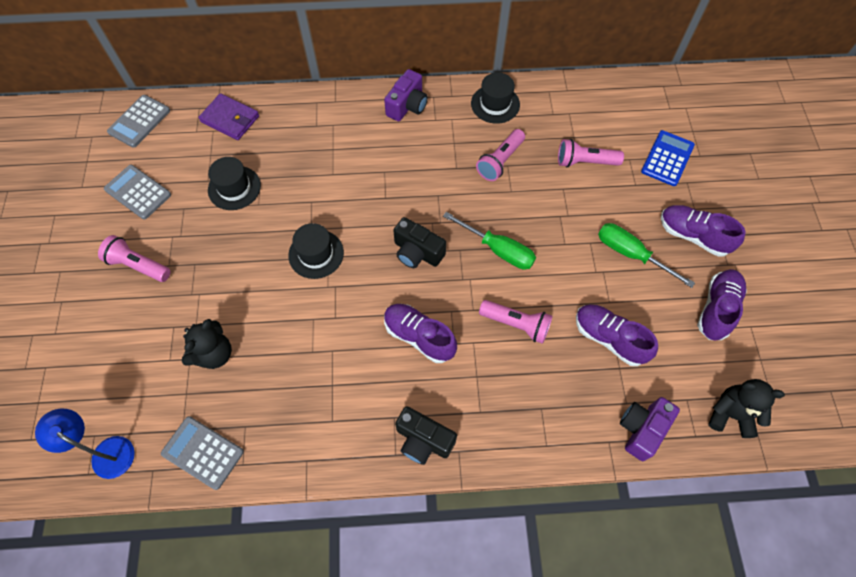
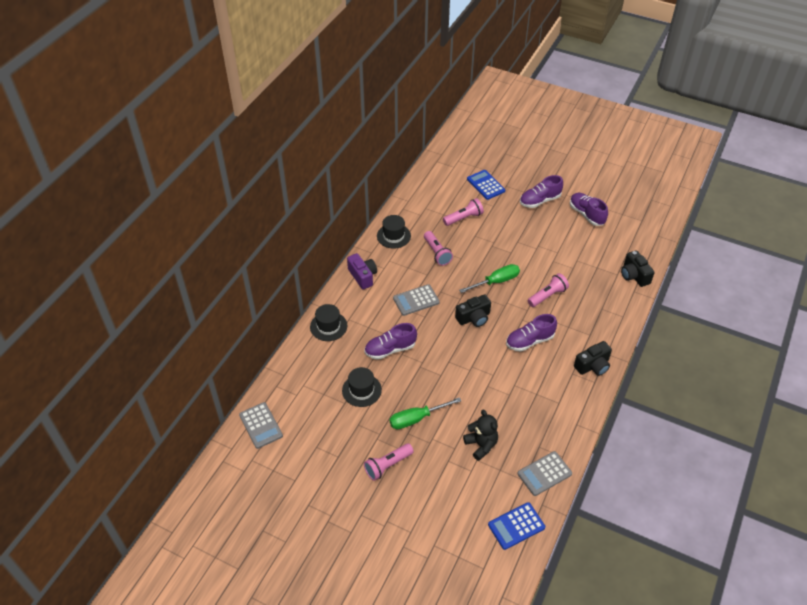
camera: 60 degrees left, 15 degrees down
blue lamp [35,409,135,479] -> blue calculator [488,502,545,550]
grey calculator [104,165,171,220] -> grey calculator moved to [393,284,440,316]
purple wallet [198,93,259,140] -> none
black hat [288,223,344,279] -> black hat moved to [310,304,347,341]
pink flashlight [558,139,624,167] -> pink flashlight turned 150 degrees counterclockwise [443,198,484,226]
purple shoe [576,304,658,366] -> purple shoe moved to [364,323,417,360]
green screwdriver [598,223,695,288] -> green screwdriver moved to [390,397,461,429]
purple camera [620,397,680,461] -> black camera [621,250,655,287]
black teddy bear [708,379,785,438] -> none

